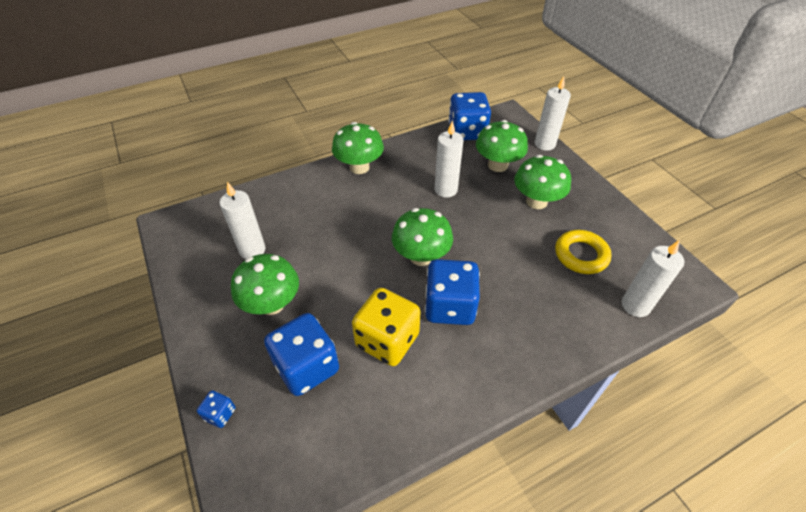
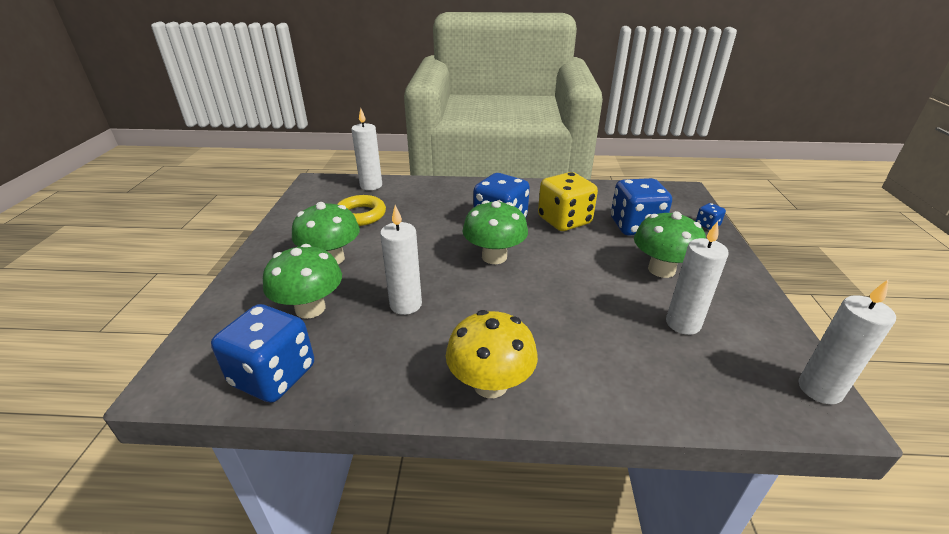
camera: 150 degrees left, 15 degrees down
green mushroom [332,122,384,174] -> yellow mushroom [446,310,538,398]
white candle [535,76,571,151] -> white candle moved to [799,280,896,404]

